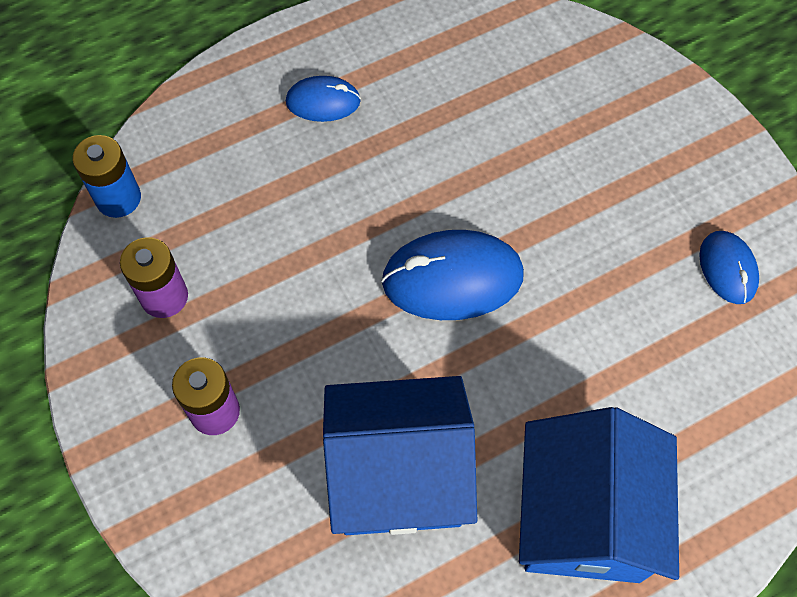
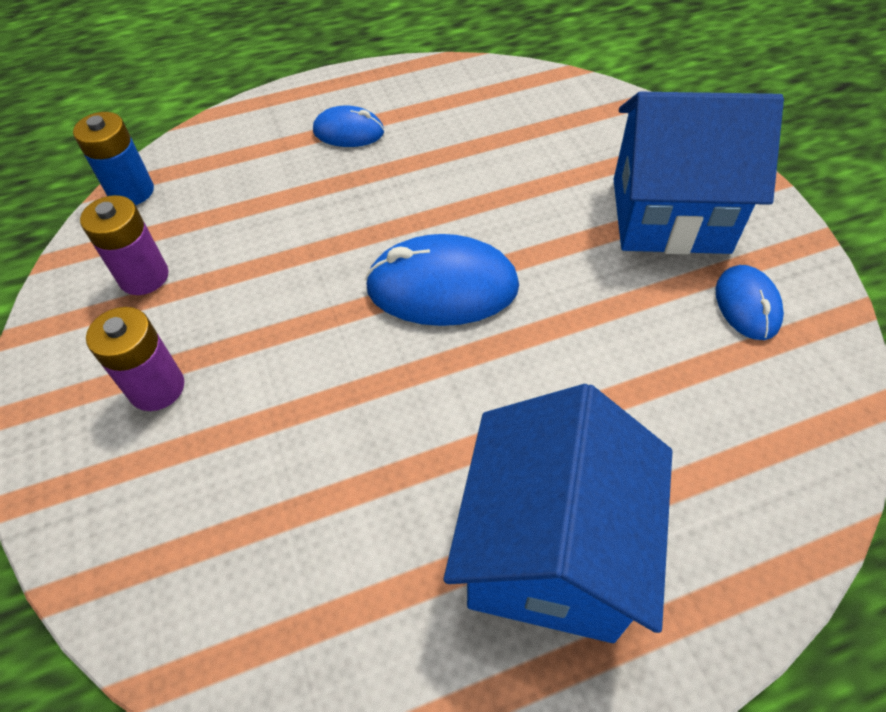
camera: 10 degrees right, 10 degrees down
blue house [323,376,477,535] -> blue house moved to [614,92,784,255]

